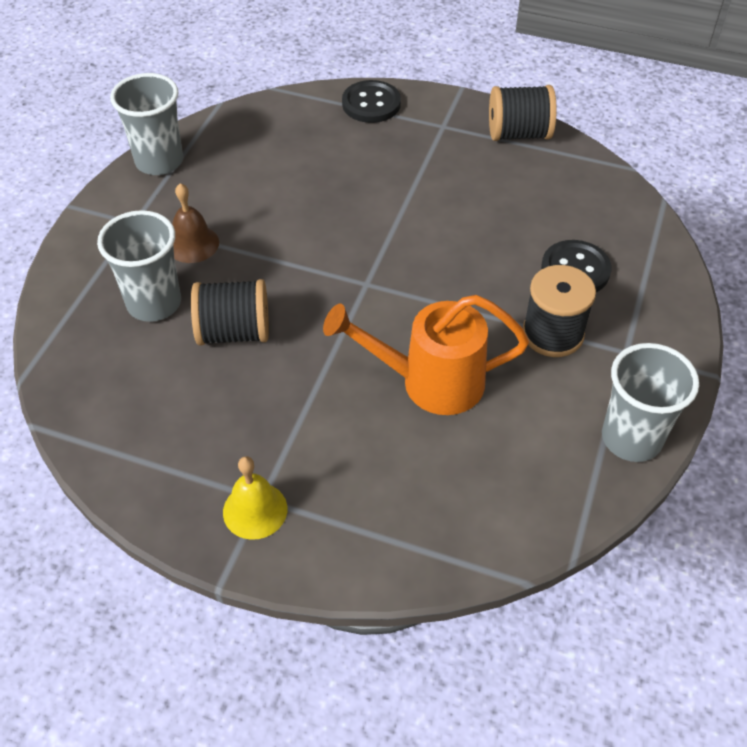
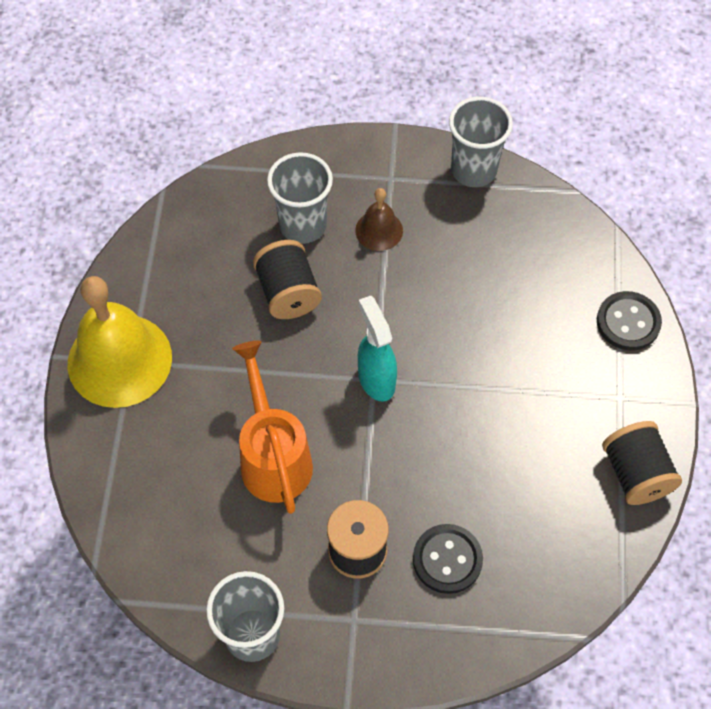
camera: 75 degrees right, 10 degrees up
yellow bell [223,456,287,540] -> yellow bell [68,276,172,408], size x2.07
none -> turquoise spray bottle [358,296,397,402]

